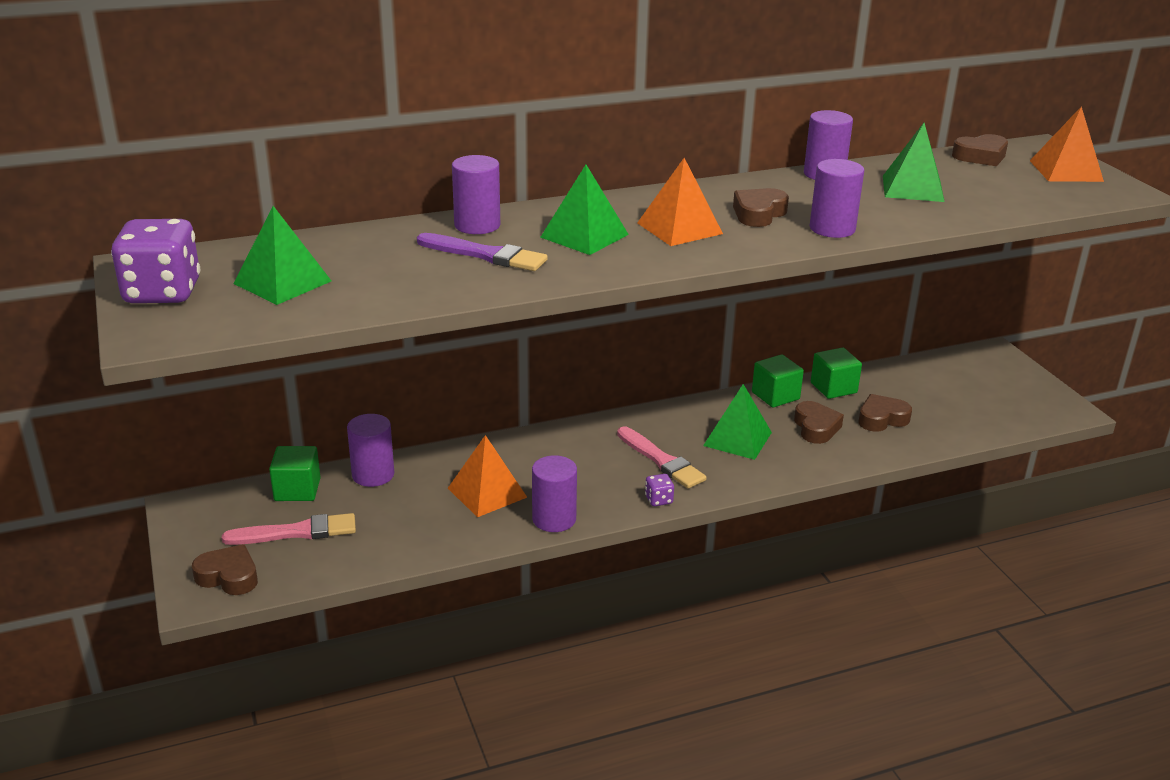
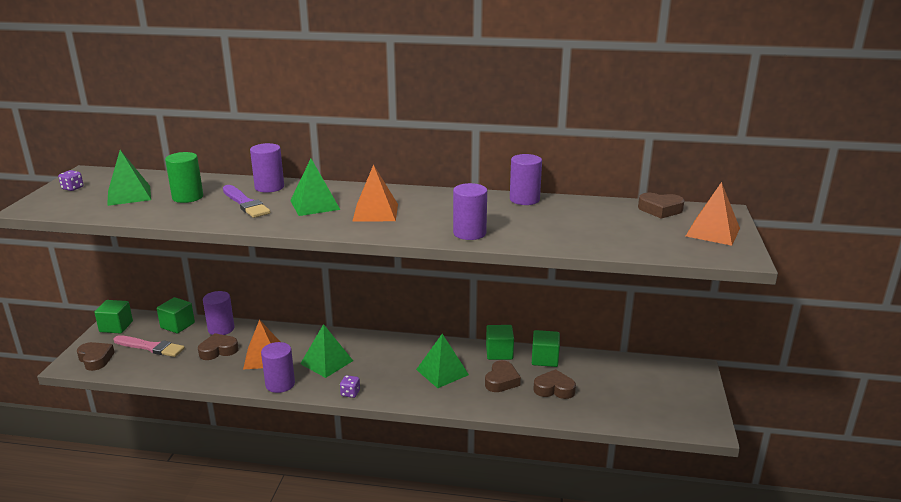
camera: 30 degrees right, 5 degrees down
purple dice [111,219,200,303] -> purple dice [58,170,84,191], size x0.43
pink brush [617,426,707,489] -> none
brown heart [733,188,789,227] -> brown heart moved to [198,333,238,360]
green pyramid [883,123,945,202] -> green pyramid moved to [300,324,353,378]
none -> green cube [94,300,133,334]
none -> green cylinder [165,152,203,203]

